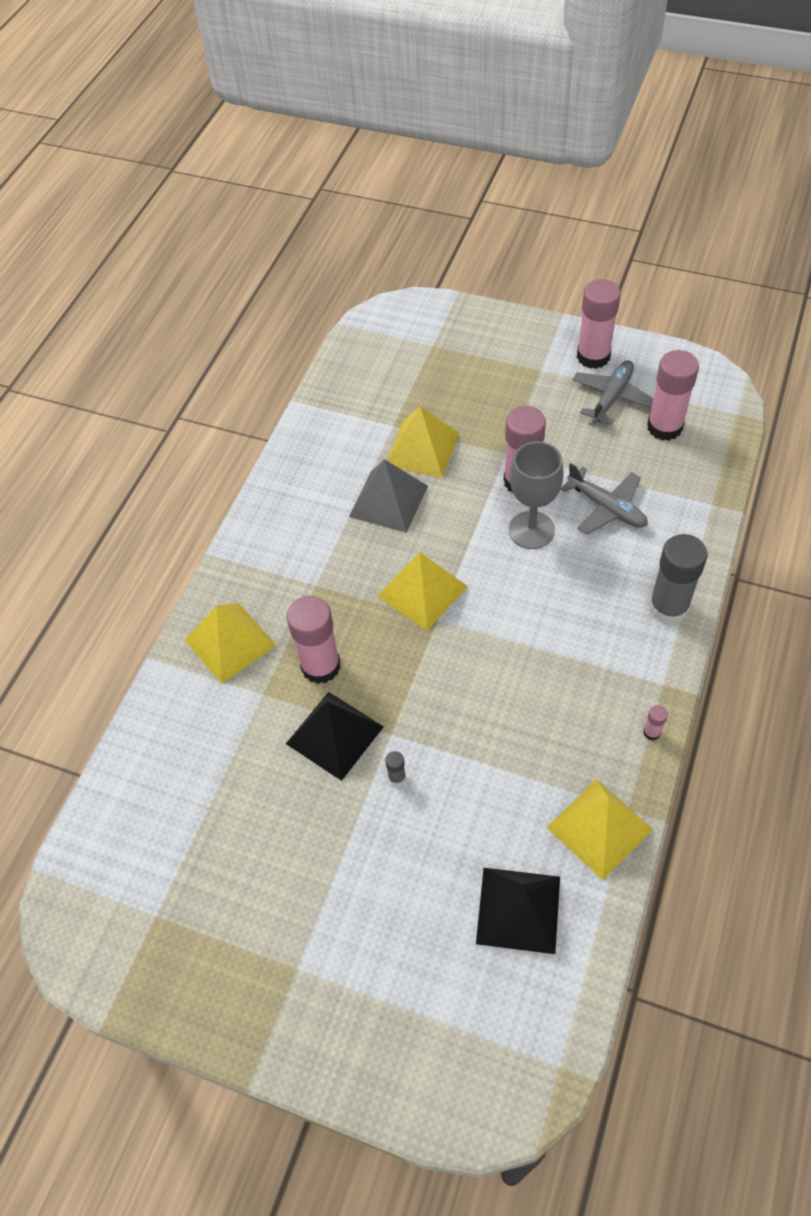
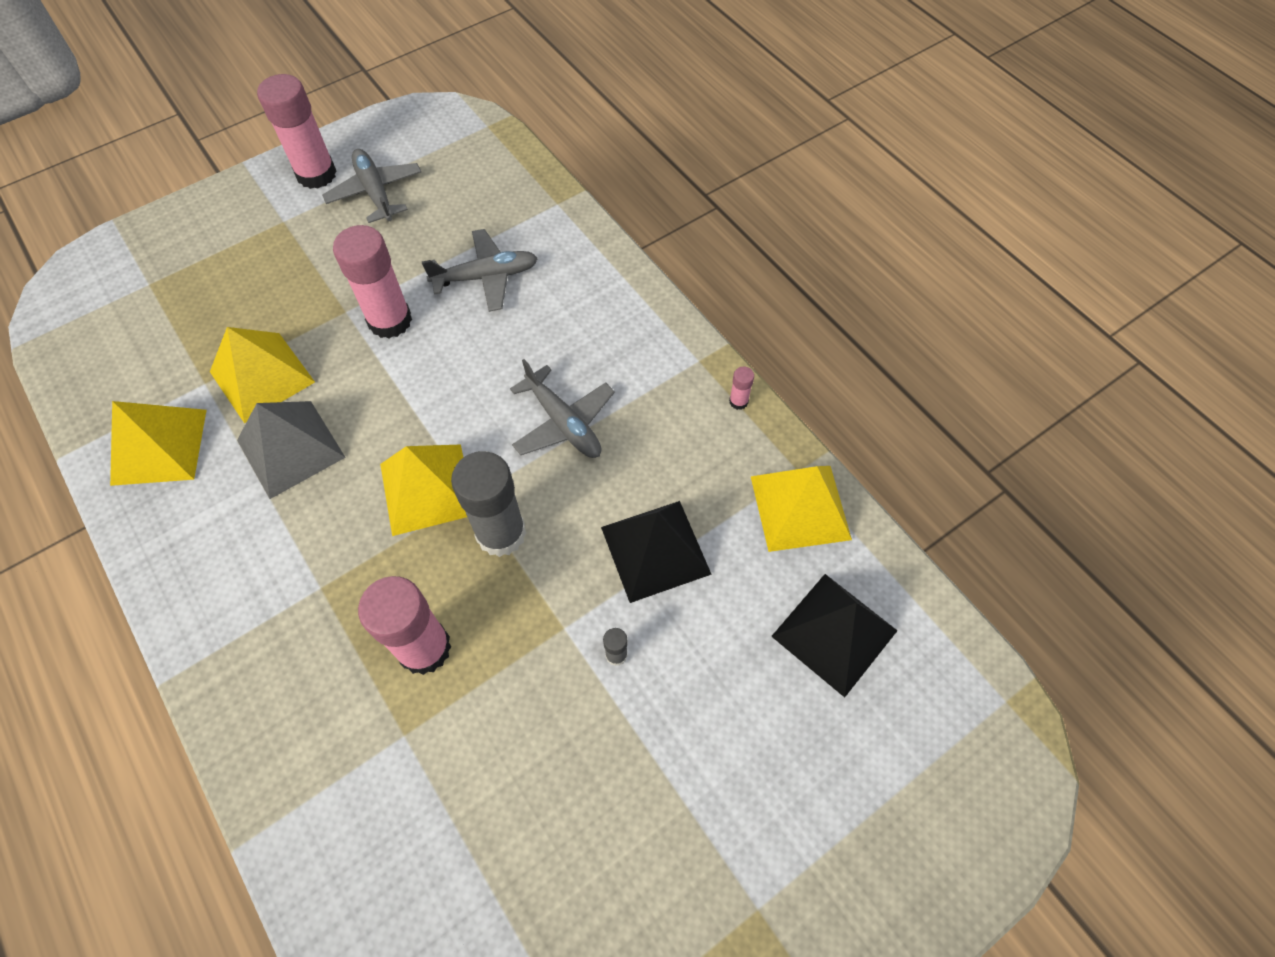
camera: 60 degrees left, 5 degrees up
yellow pyramid [185,603,277,684] -> yellow pyramid moved to [110,401,207,486]
black pyramid [286,692,384,781] -> black pyramid moved to [601,501,712,603]
grey goblet [509,441,564,549] -> none
pink glue stick [647,350,699,441] -> none
grey glue stick [649,534,707,624] -> grey glue stick moved to [451,451,526,557]
none -> grey plane [510,359,615,458]

